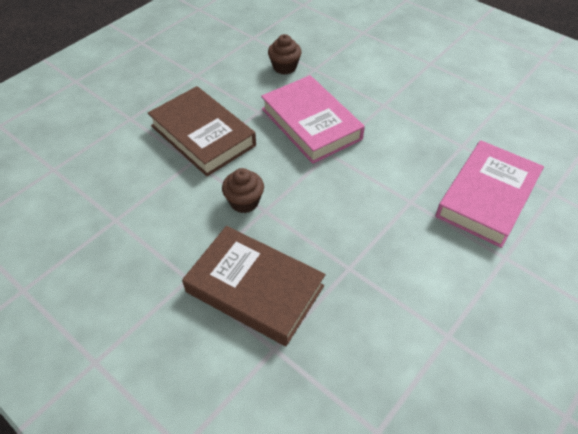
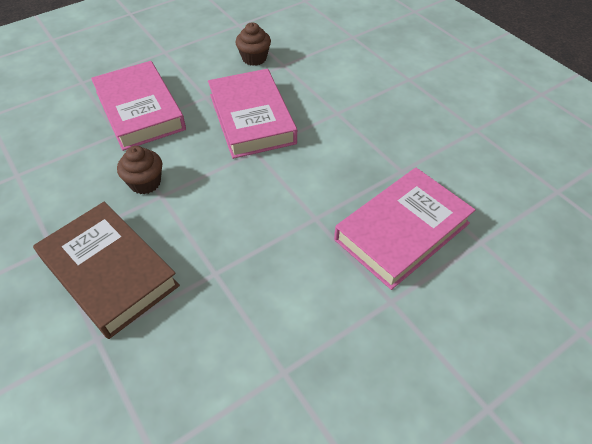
camera: 15 degrees right, 0 degrees up
brown book [148,86,256,176] -> pink book [91,61,186,151]

